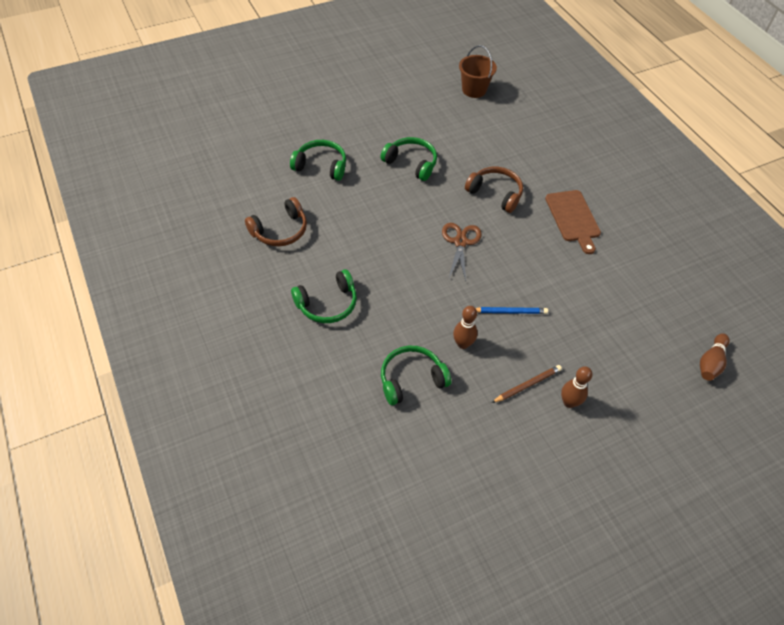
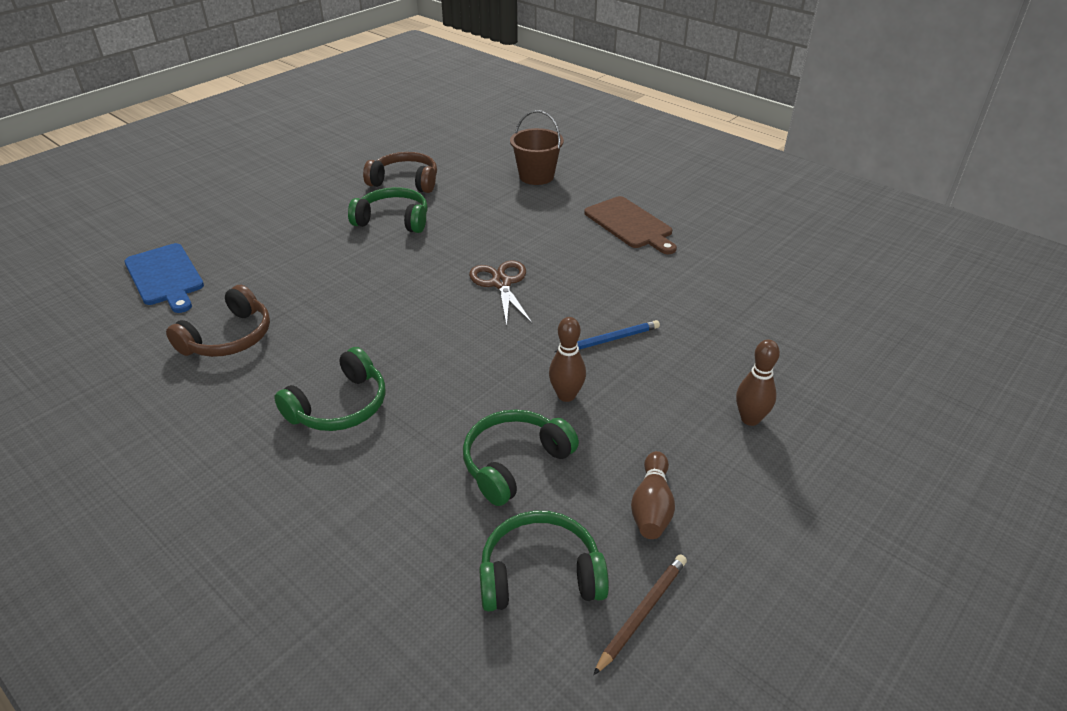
camera: 20 degrees left, 15 degrees down
green headphones [290,140,346,181] -> green headphones moved to [479,511,609,612]
brown bucket [459,45,497,98] -> brown bucket moved to [510,110,564,185]
brown headphones [465,167,523,213] -> brown headphones moved to [363,152,437,193]
brown pencil [492,365,562,403] -> brown pencil moved to [593,554,687,675]
brown bowling pin [700,333,730,381] -> brown bowling pin moved to [631,451,675,539]
none -> blue cutting board [124,243,204,313]

